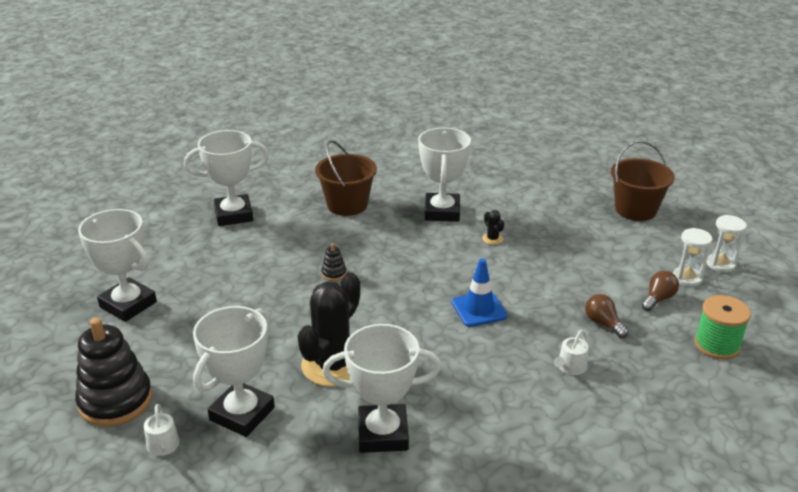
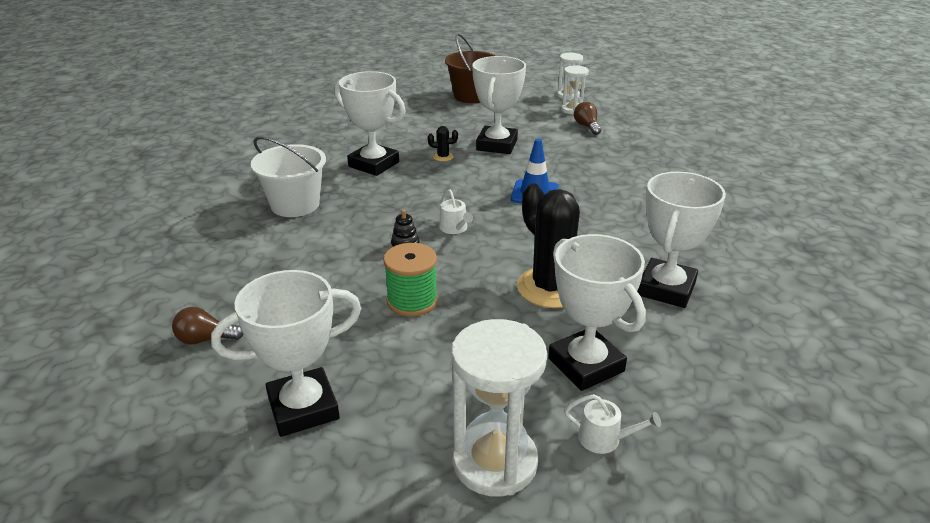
camera: 60 degrees left, 0 degrees up
black stacking toy [75,318,152,427] -> white hourglass [451,319,547,497]
white trophy [184,130,269,226] -> white trophy moved to [472,56,526,154]
brown bucket [315,140,377,216] -> white bucket [251,136,326,217]
white watering can [554,330,589,375] -> white watering can moved to [439,190,473,234]
brown light bulb [585,294,628,338] -> brown light bulb moved to [172,307,244,345]
green spool [694,295,751,360] -> green spool moved to [383,243,438,316]

